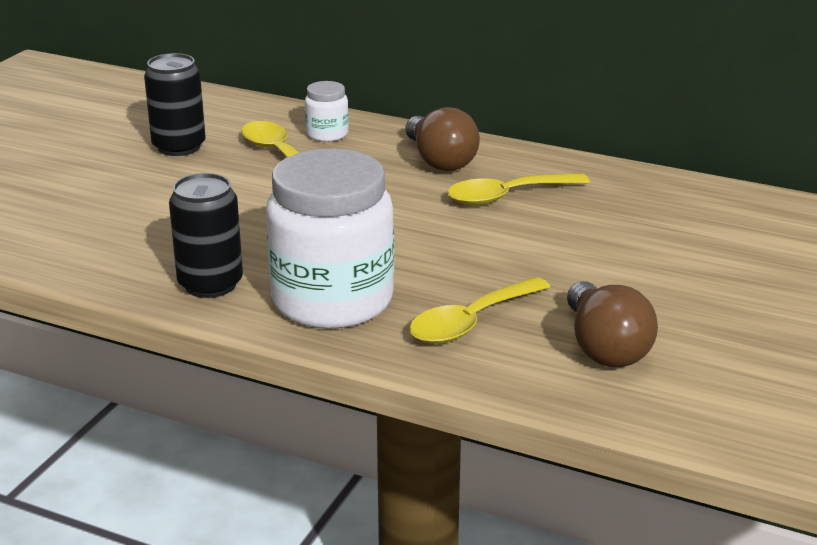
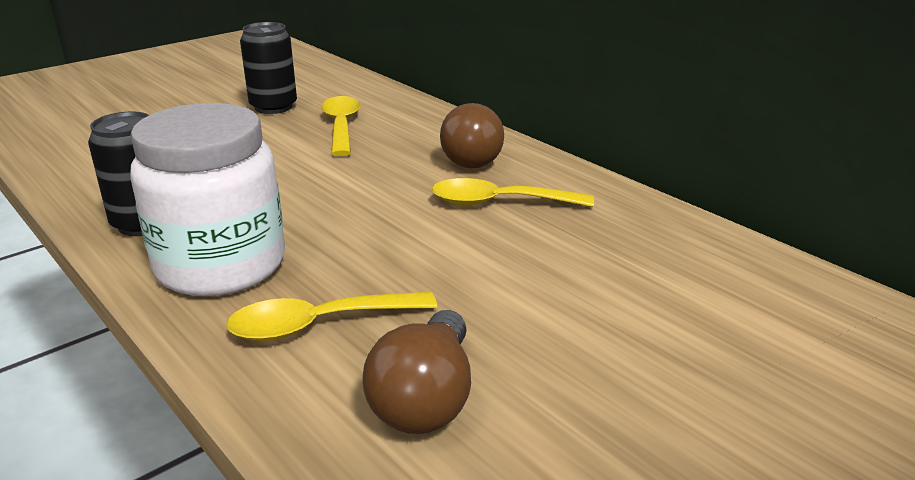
camera: 25 degrees right, 0 degrees up
white jar [305,81,349,142] -> none

